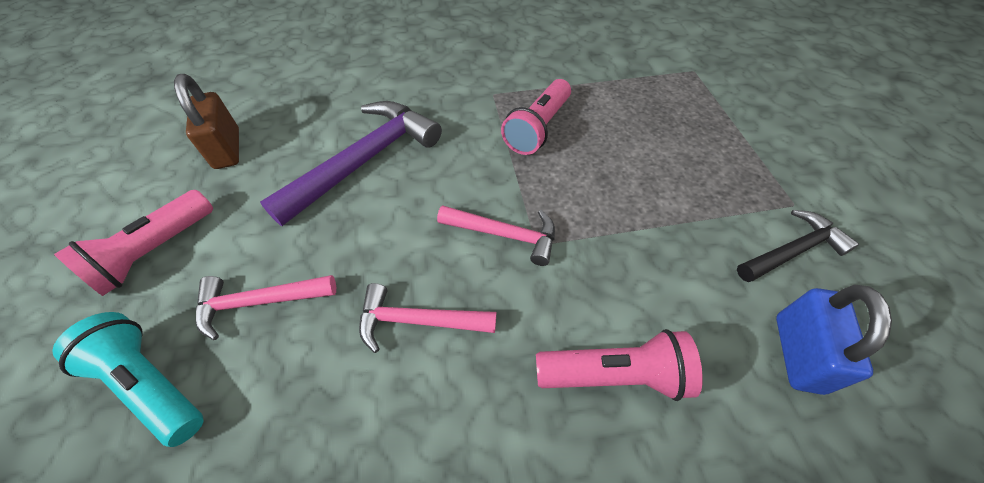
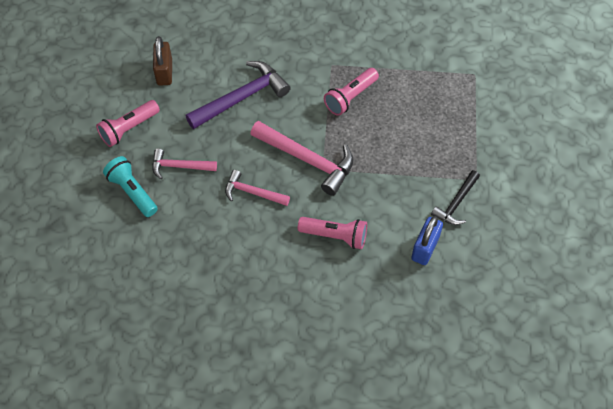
camera: 15 degrees right, 5 degrees up
pink hammer [437,205,555,266] -> pink hammer [250,121,353,196], size x1.70
black hammer [737,210,859,282] -> black hammer turned 135 degrees clockwise [431,170,480,225]

